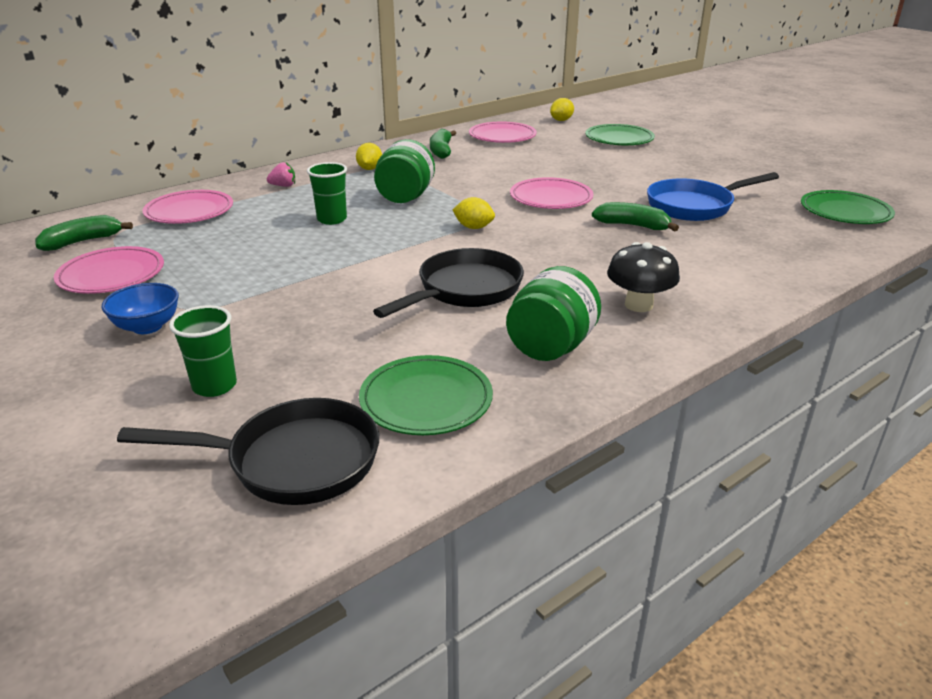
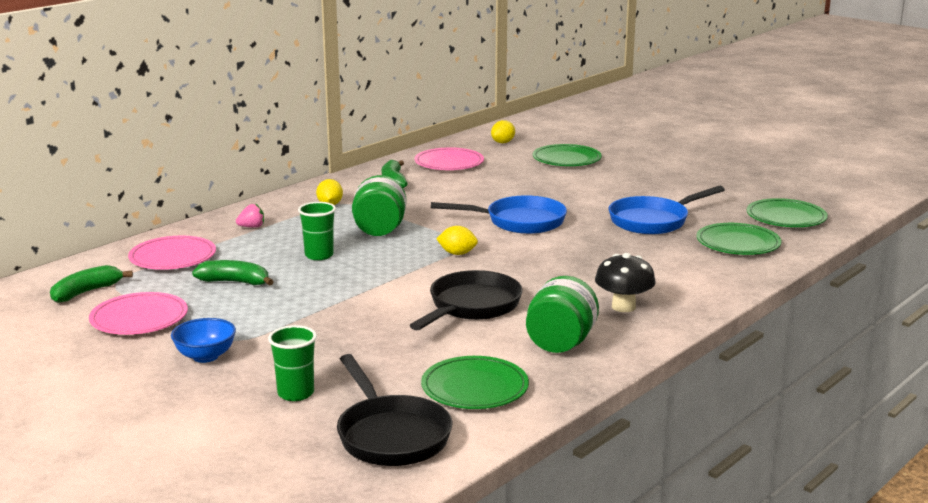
camera: 10 degrees left, 10 degrees down
black pan [117,398,379,505] -> black pan turned 75 degrees clockwise [337,354,452,466]
pink plate [510,177,593,209] -> blue pan [431,195,567,234]
green banana [592,202,679,231] -> green banana moved to [192,260,274,286]
none -> green plate [696,223,782,255]

